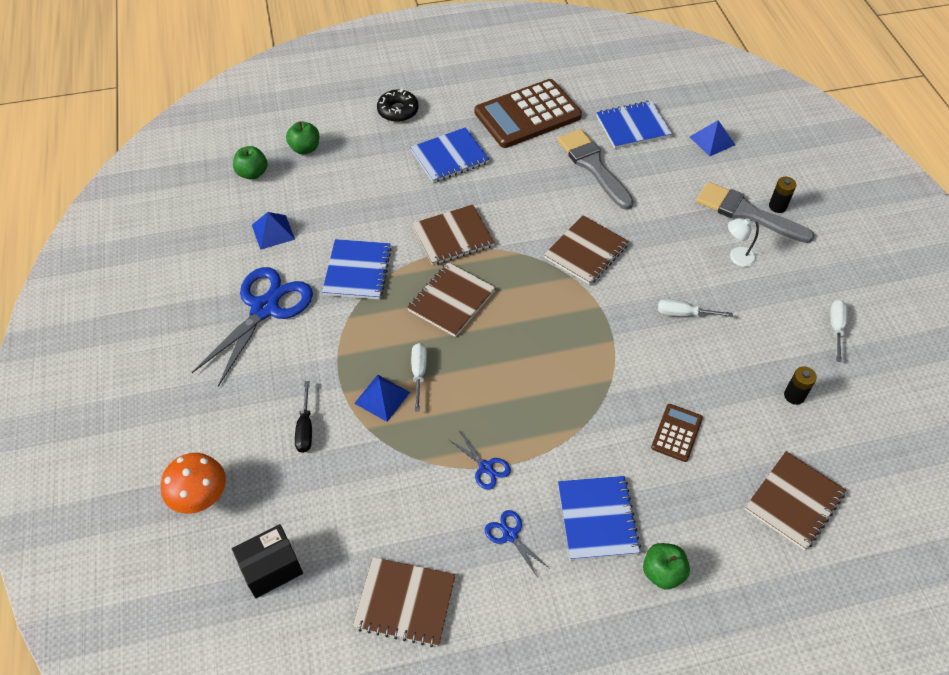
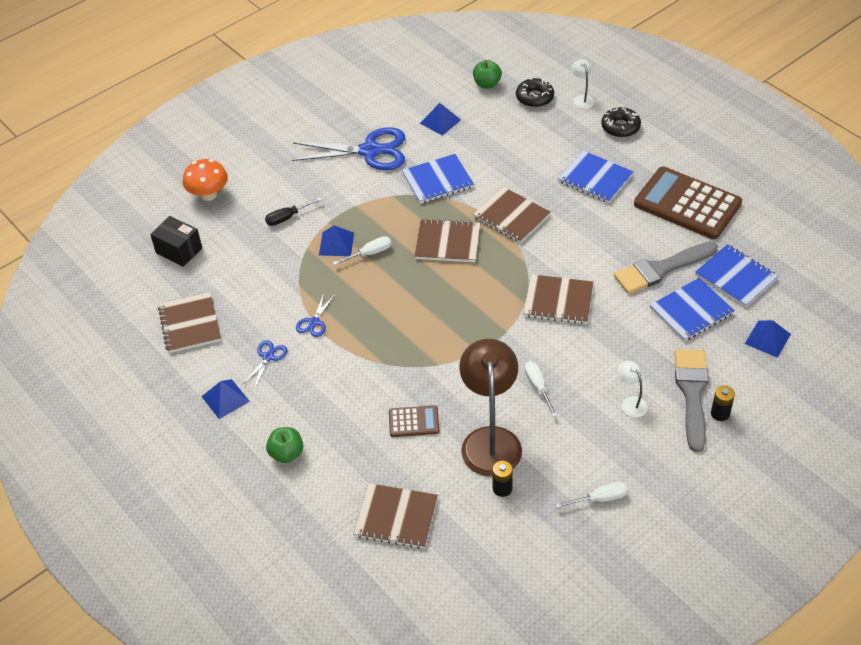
camera: 65 degrees right, 5 degrees down
green apple [286,121,319,154] -> black donut [516,78,554,107]
grey brush [557,129,634,210] -> grey brush turned 150 degrees counterclockwise [614,242,718,294]
blue notebook [558,476,641,560] -> blue notebook moved to [650,278,735,341]
none -> blue pyramid [201,379,250,419]
none -> brown lamp [459,339,522,477]
none -> white lamp [572,59,594,109]

